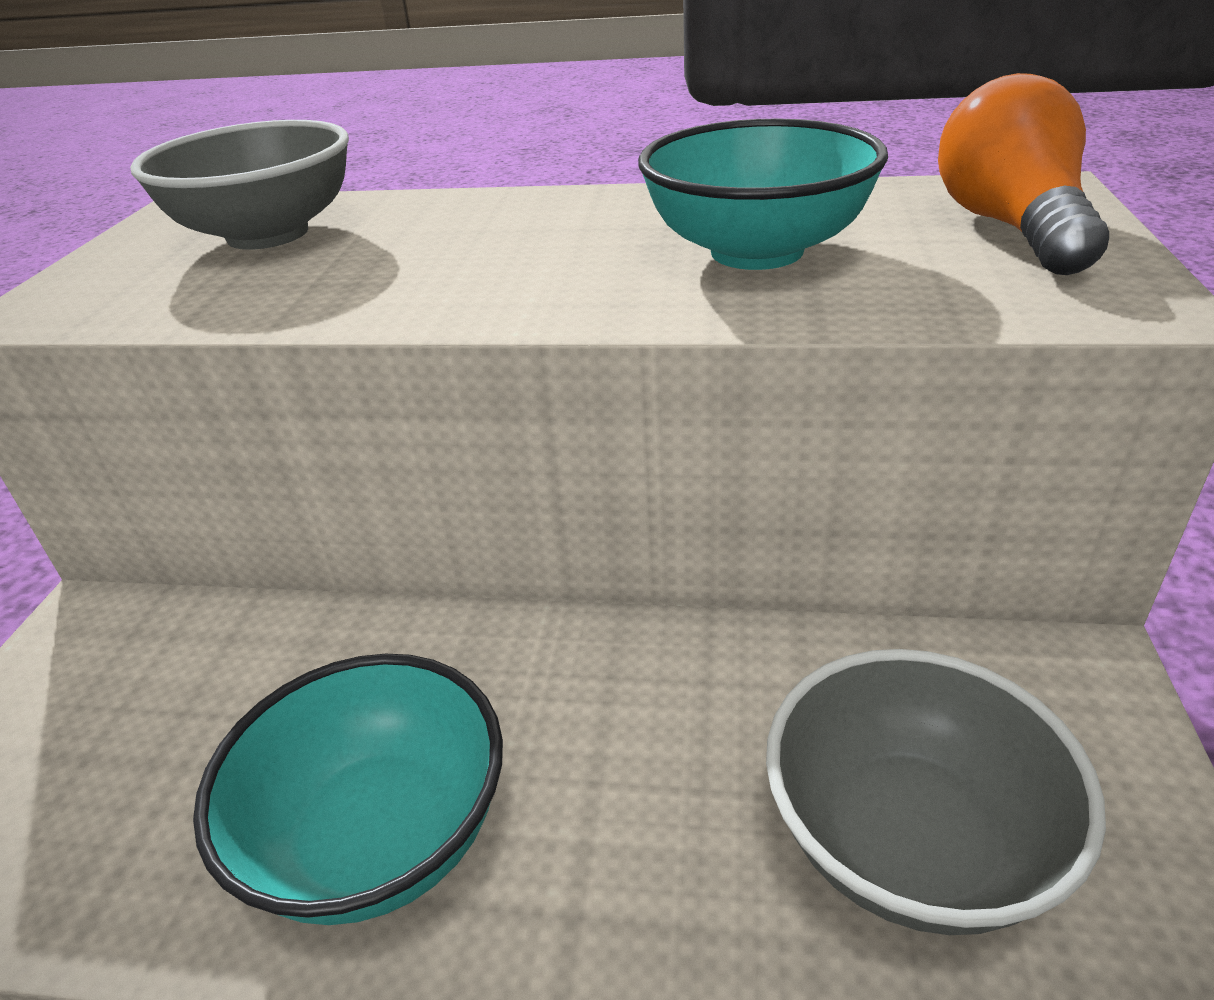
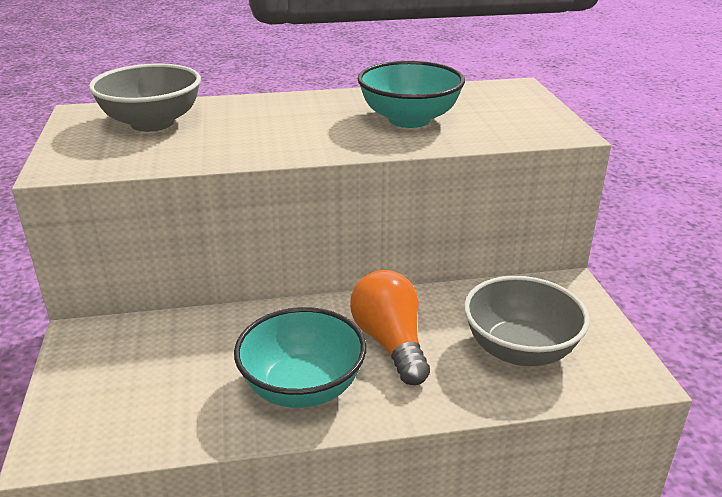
camera: 20 degrees left, 5 degrees down
orange light bulb [938,73,1109,275] -> orange light bulb moved to [350,270,430,385]

